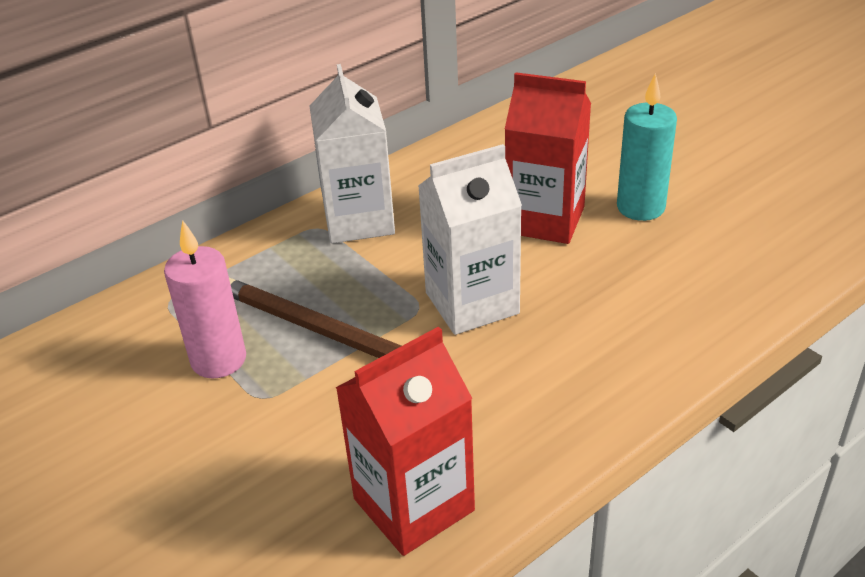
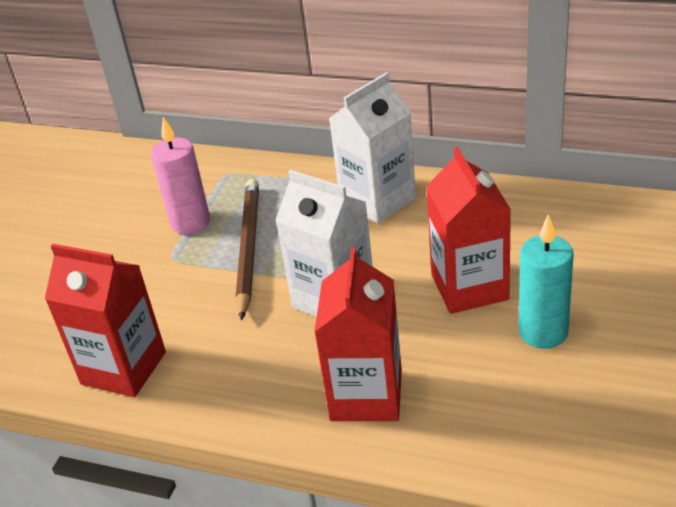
camera: 60 degrees right, 0 degrees up
none -> red carton [314,247,402,421]

